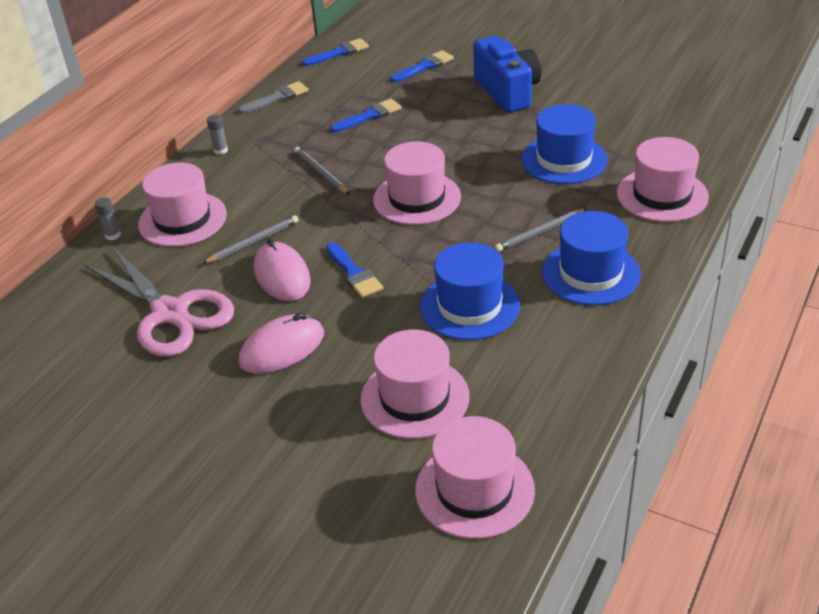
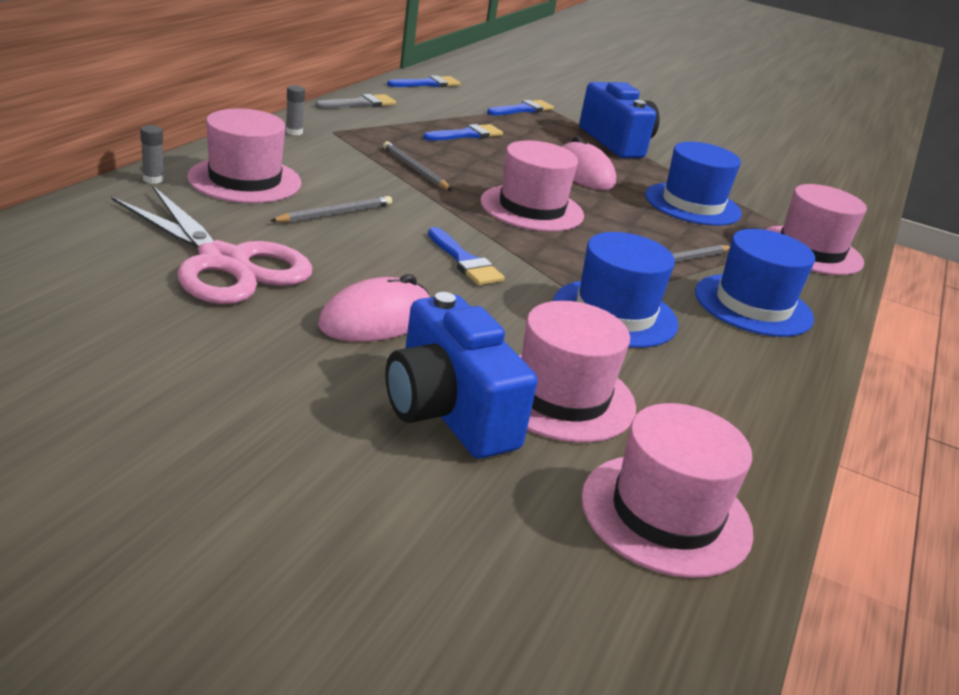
camera: 10 degrees left, 10 degrees down
pink mouse [254,239,311,301] -> pink mouse moved to [561,136,616,190]
none -> blue camera [385,292,537,458]

